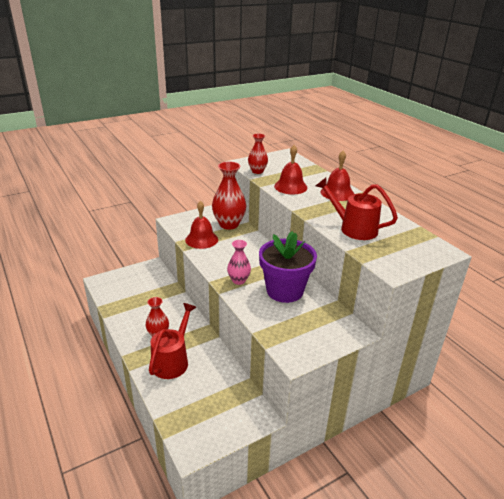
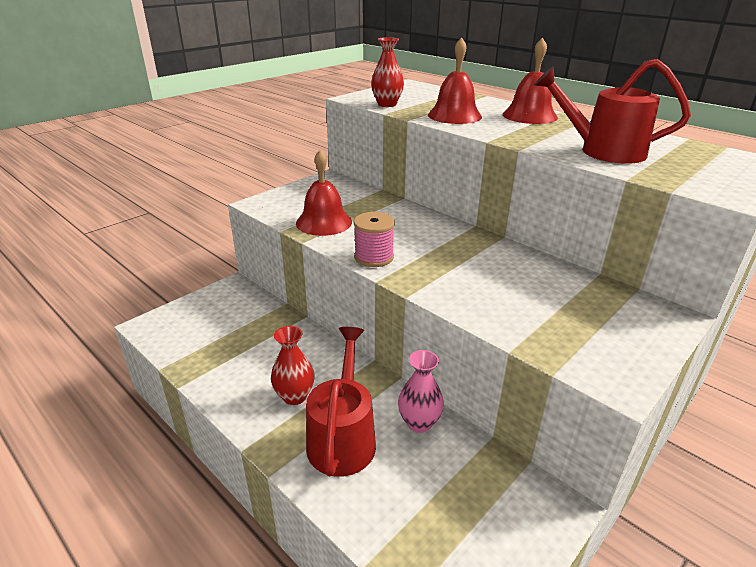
camera: 15 degrees left, 0 degrees up
red vase [212,161,246,230] -> none
pink vase [227,240,251,285] -> pink vase moved to [398,350,444,433]
purple flower pot [259,231,317,303] -> none
none -> pink spool [354,212,395,267]

